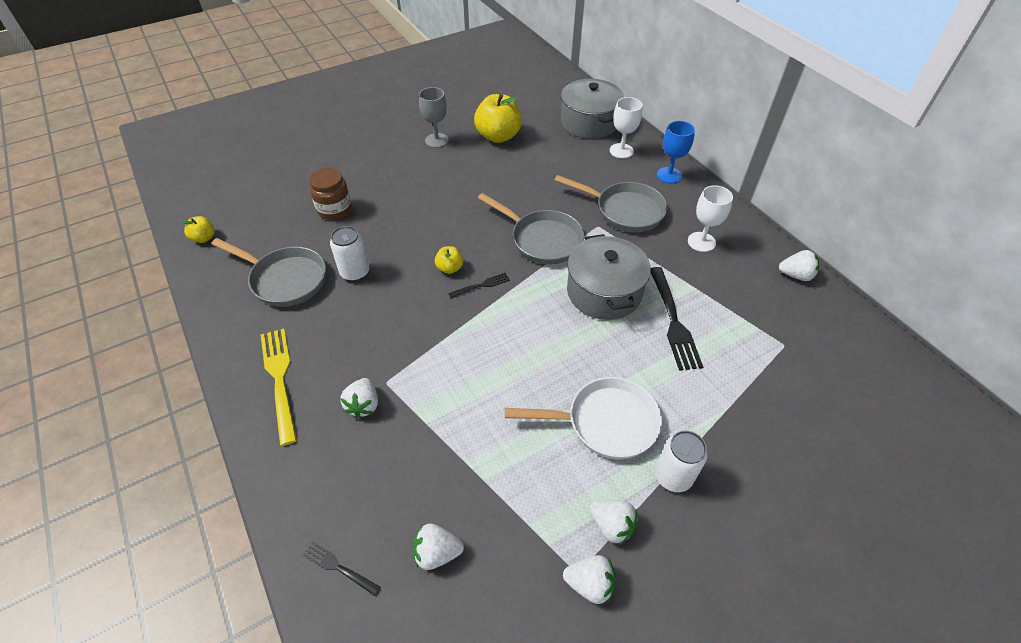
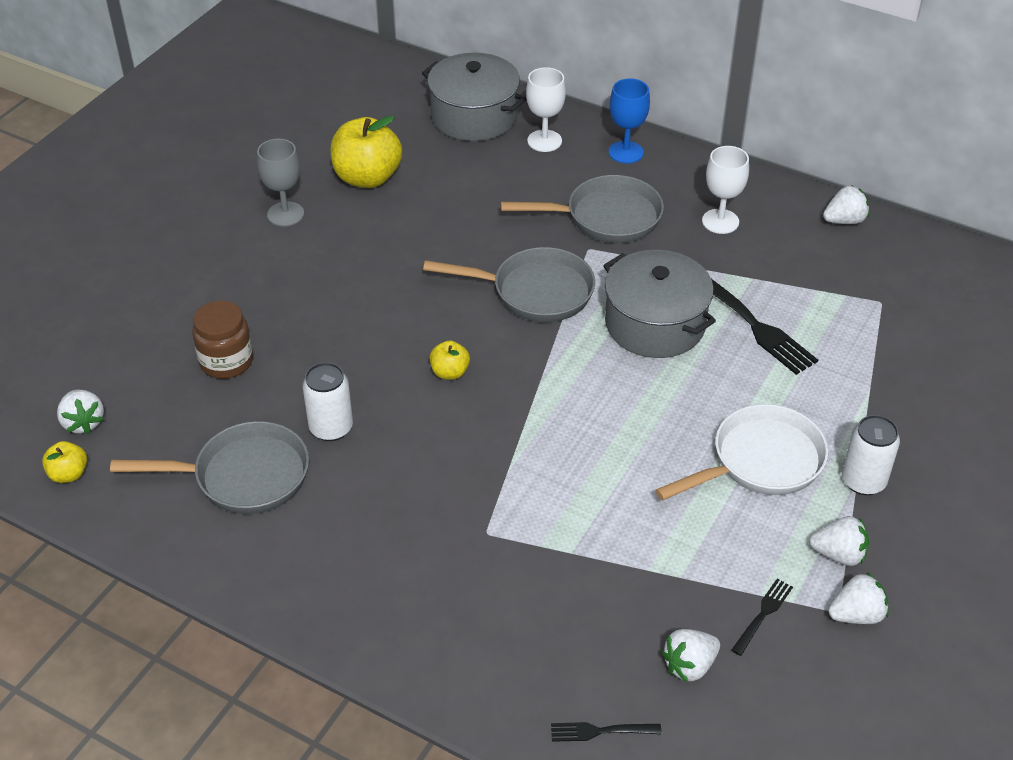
camera: 30 degrees left, 5 degrees down
yellow fork [261,329,297,446] -> none
white strawberry [341,378,378,419] -> white strawberry moved to [57,389,104,434]
black fork [448,273,510,298] -> black fork moved to [731,579,793,656]

